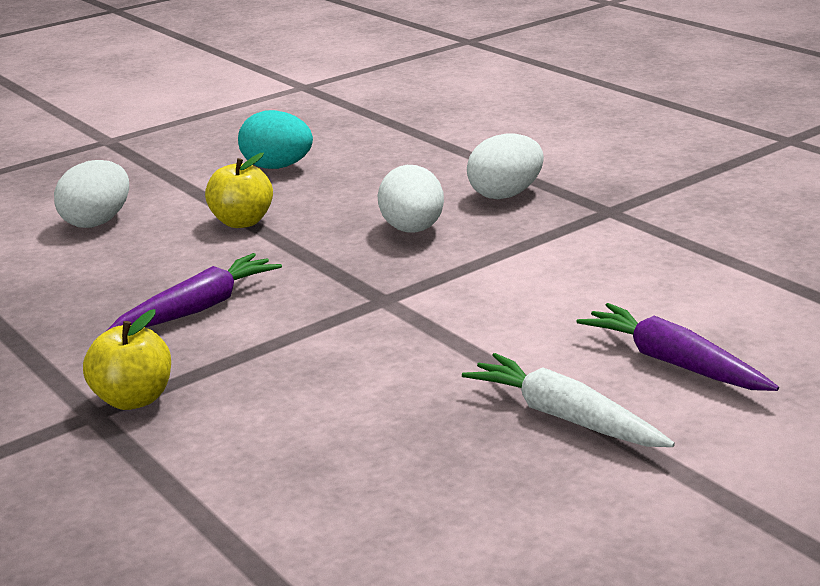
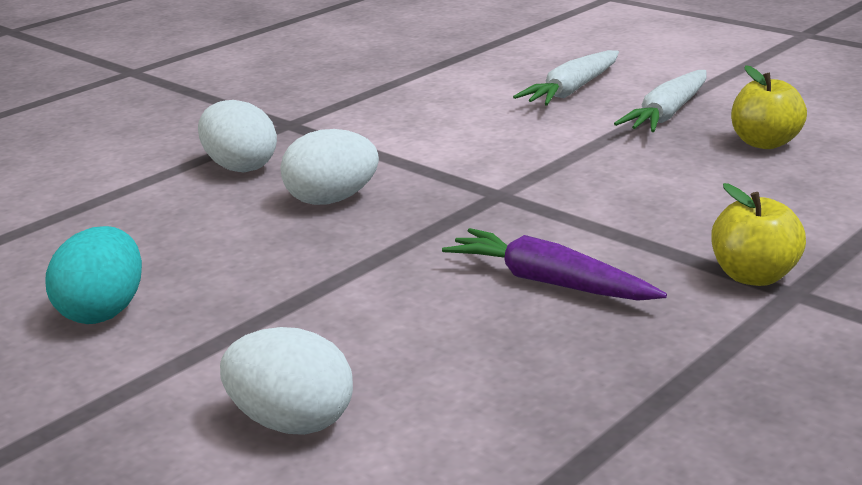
camera: 100 degrees left, 0 degrees up
yellow apple [205,153,273,228] -> yellow apple moved to [731,65,807,149]
purple carrot [577,303,779,391] -> white carrot [513,50,619,105]

